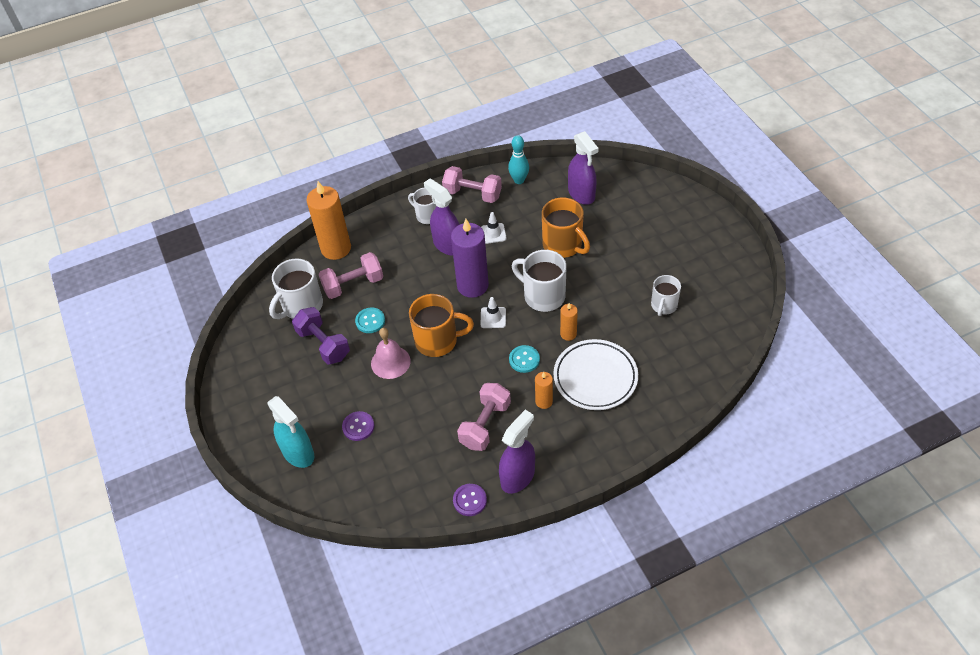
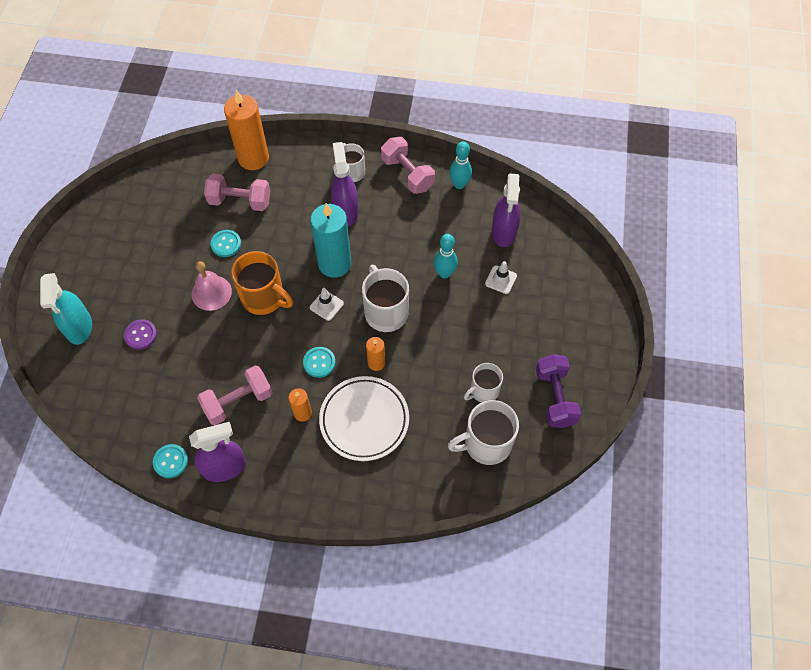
camera: 30 degrees right, 10 degrees up
white mug [269,259,323,319] -> white mug moved to [448,400,519,465]
purple dumbbell [292,307,350,364] -> purple dumbbell moved to [536,354,581,428]
purple candle [451,219,489,298] -> turquoise candle [310,203,351,278]
purple button [453,484,487,516] -> turquoise button [153,444,188,478]
white traffic cone [481,212,507,244] -> white traffic cone moved to [485,261,517,294]
orange mug [542,198,590,258] -> turquoise bowling pin [434,234,458,279]

